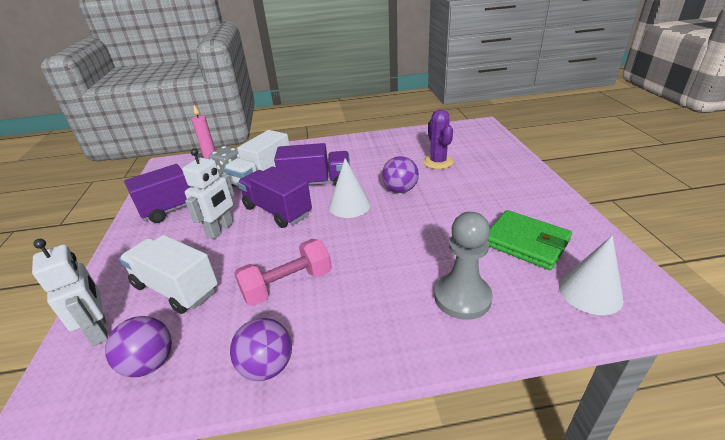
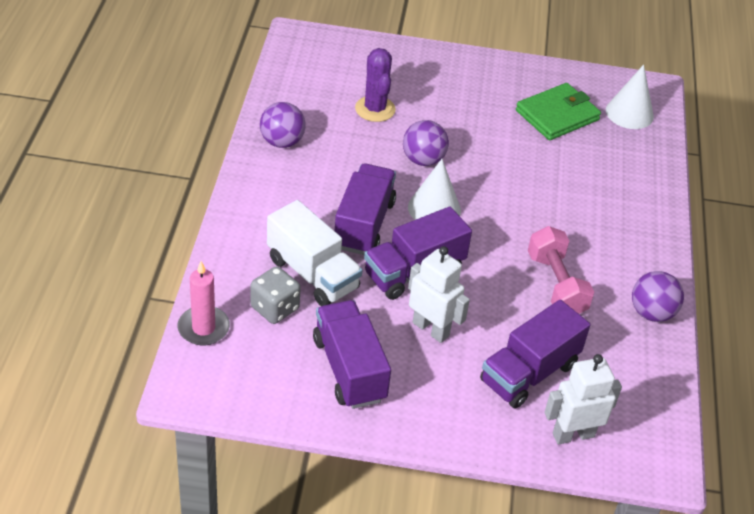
camera: 80 degrees left, 10 degrees up
purple ball [105,316,172,377] -> purple ball moved to [260,102,306,148]
white truck [119,235,218,314] -> purple truck [480,300,590,409]
purple cactus [423,109,454,169] -> purple cactus turned 75 degrees clockwise [355,48,396,122]
grey pawn [434,212,493,320] -> none

